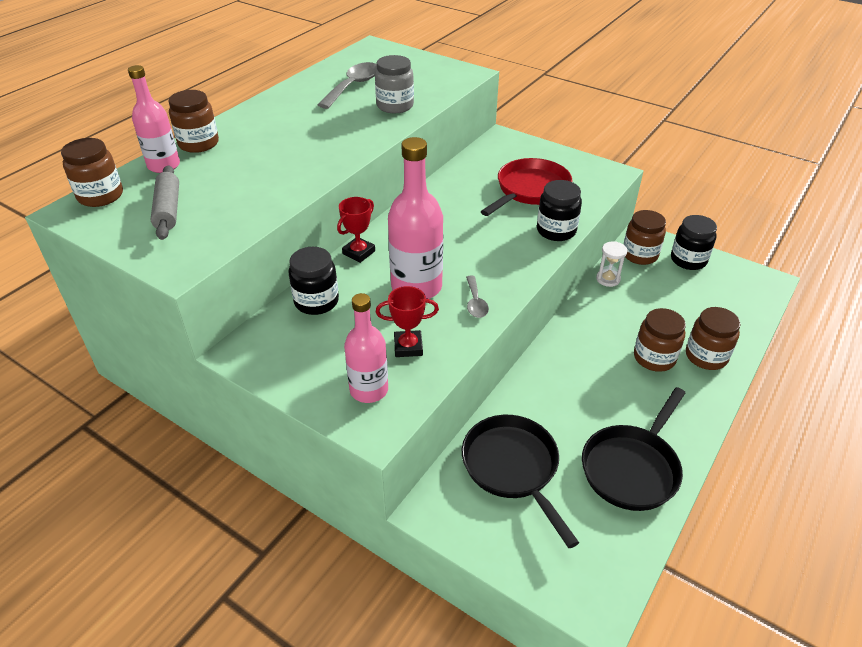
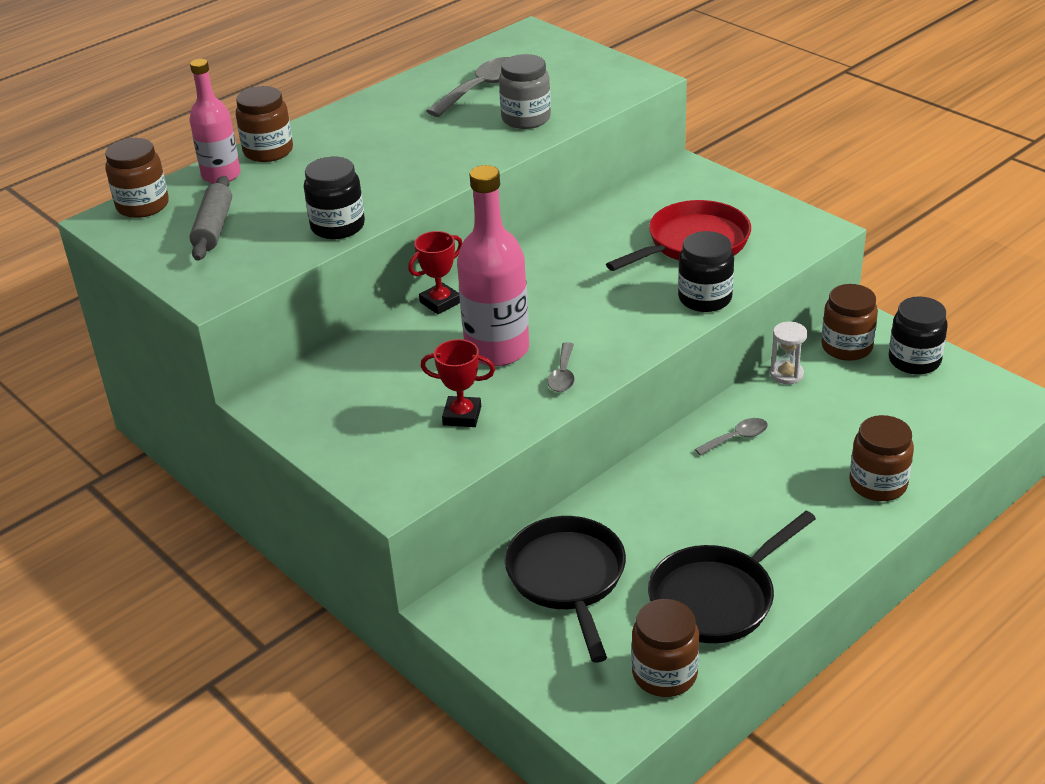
camera: 15 degrees right, 5 degrees down
black jar [288,247,339,315] -> black jar moved to [304,157,365,239]
pink bottle [344,293,388,403] -> none
brown jar [634,308,686,372] -> brown jar moved to [632,599,699,697]
none -> grey spoon [695,418,768,456]

